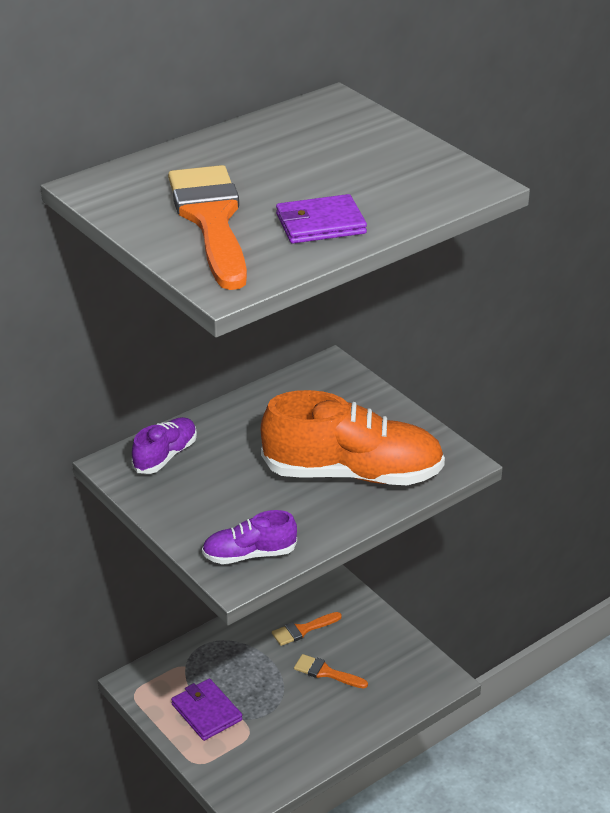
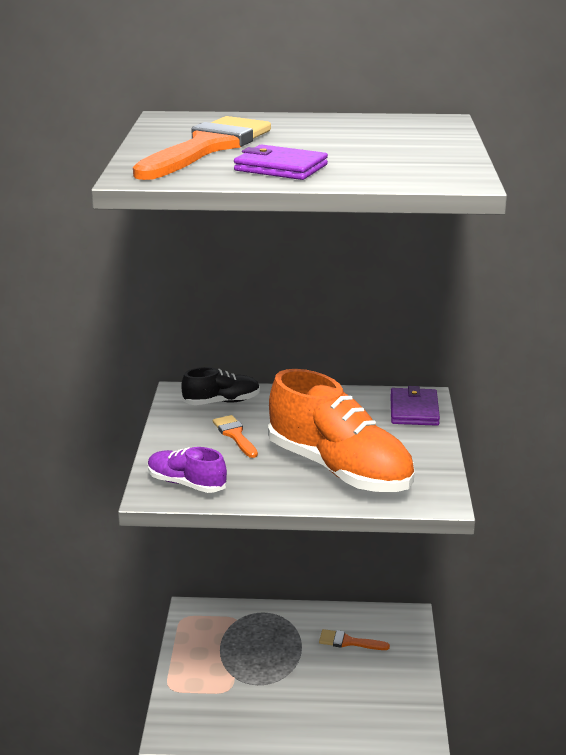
camera: 40 degrees right, 10 degrees down
purple shoe [132,417,197,474] -> black shoe [181,367,260,405]
purple wallet [171,679,242,741] -> purple wallet moved to [390,386,440,426]
orange brush [294,654,368,688] -> orange brush moved to [213,415,258,458]

